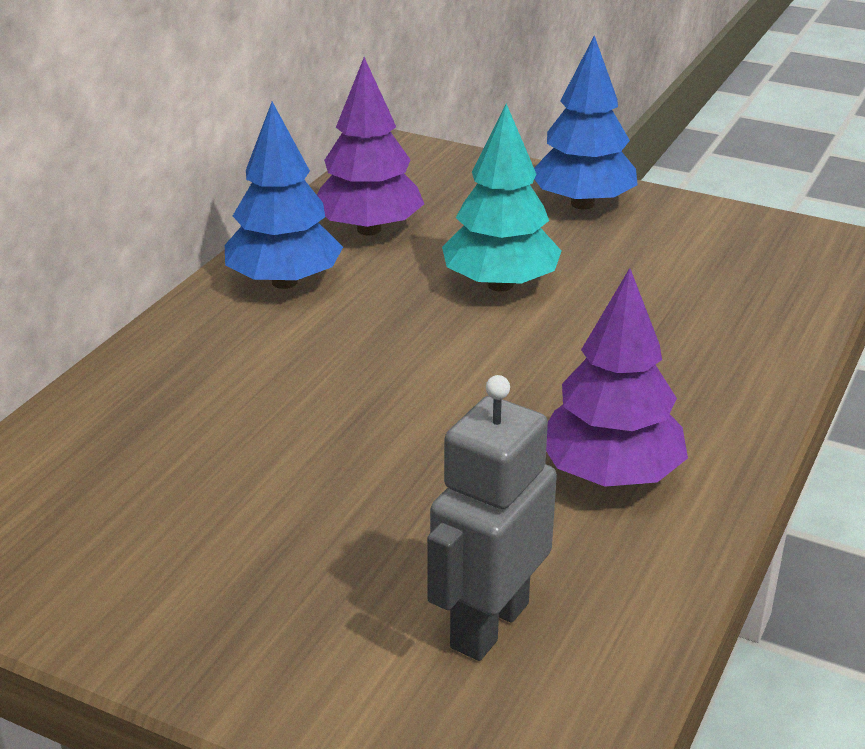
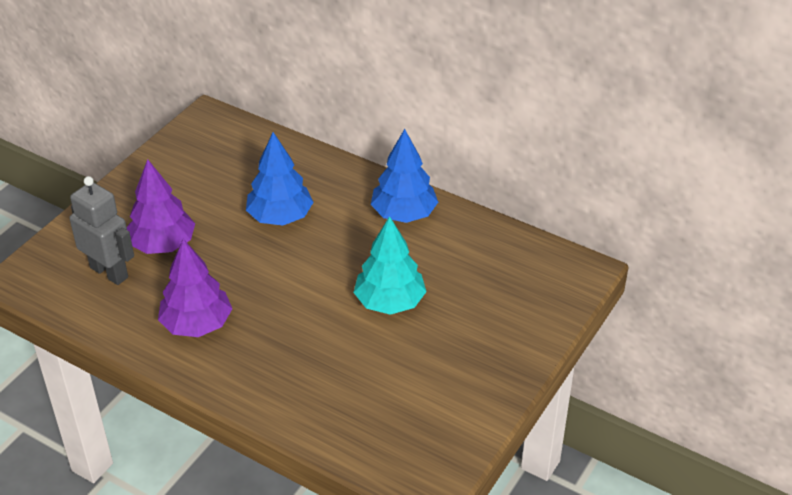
camera: 95 degrees right, 10 degrees up
purple tree [317,57,424,235] -> purple tree moved to [127,159,195,254]
blue tree [534,36,638,209] -> blue tree moved to [246,132,314,225]

